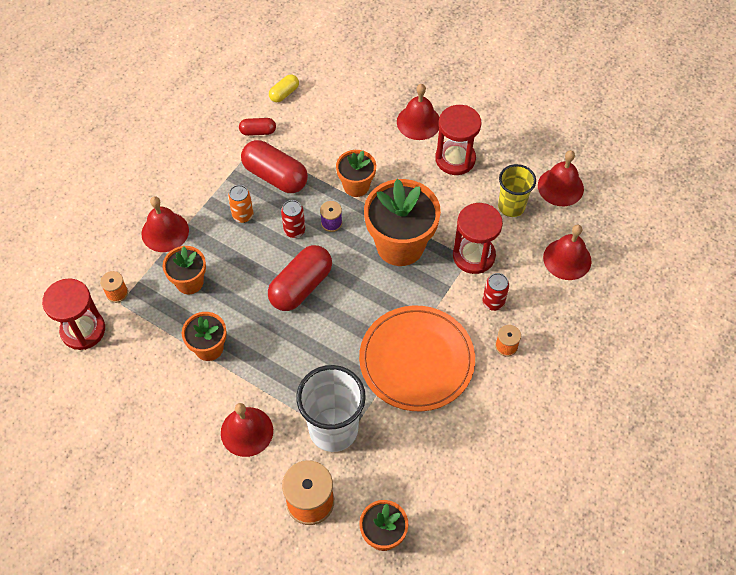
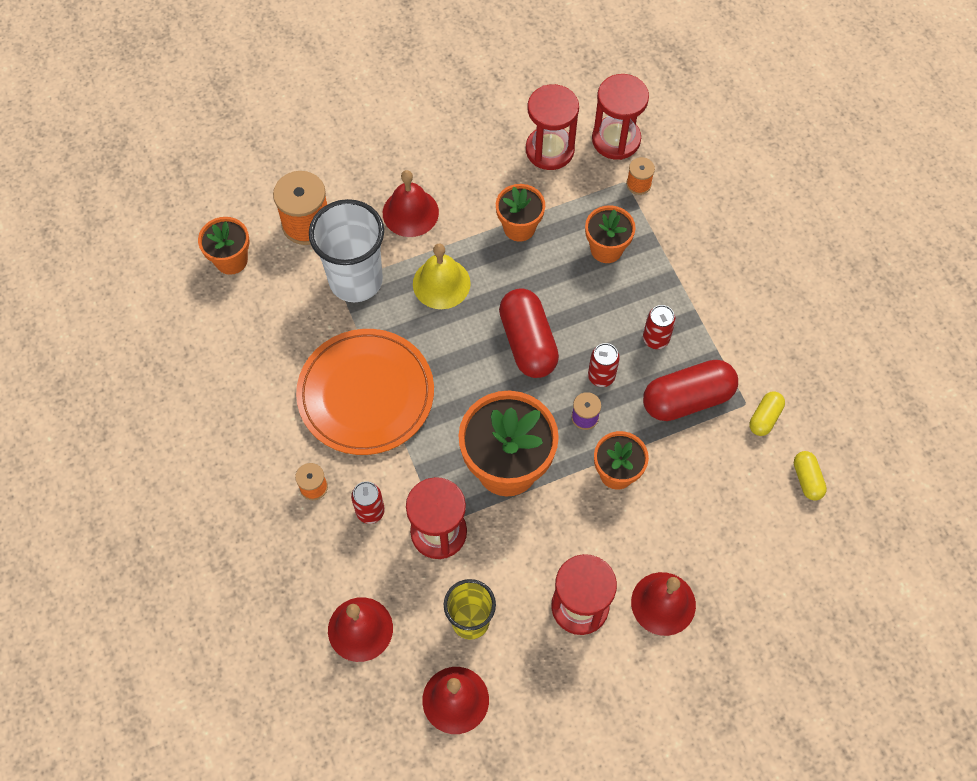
camera: 125 degrees right, 5 degrees up
red bell [141,196,189,252] -> none
orange can [228,185,254,223] -> red can [643,305,676,349]
red capsule [239,118,276,136] -> yellow capsule [749,391,785,436]
none -> yellow bell [413,243,471,309]
none -> red hourglass [526,84,579,170]

